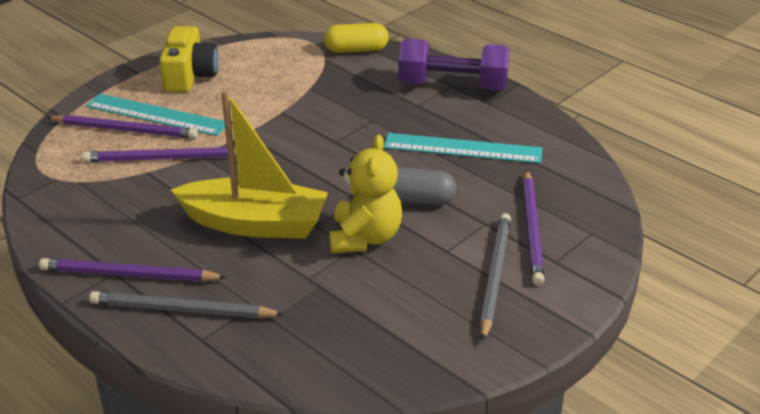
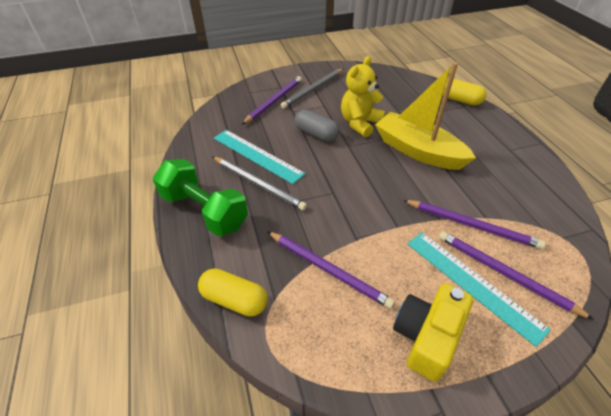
camera: 150 degrees left, 10 degrees up
purple pencil [39,258,227,282] -> purple pencil moved to [267,231,395,309]
grey pencil [89,291,284,318] -> grey pencil moved to [212,156,307,211]
purple dumbbell [398,38,510,91] -> green dumbbell [153,159,248,236]
none -> yellow capsule [443,79,487,105]

